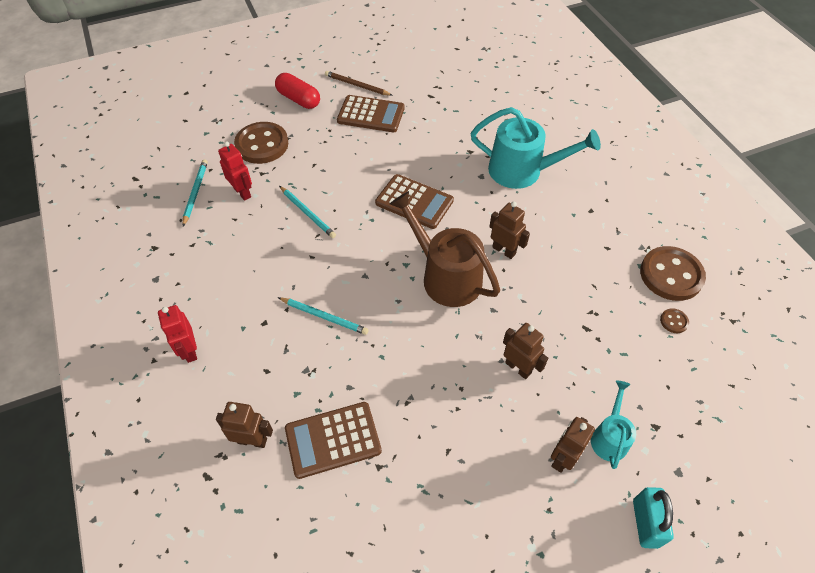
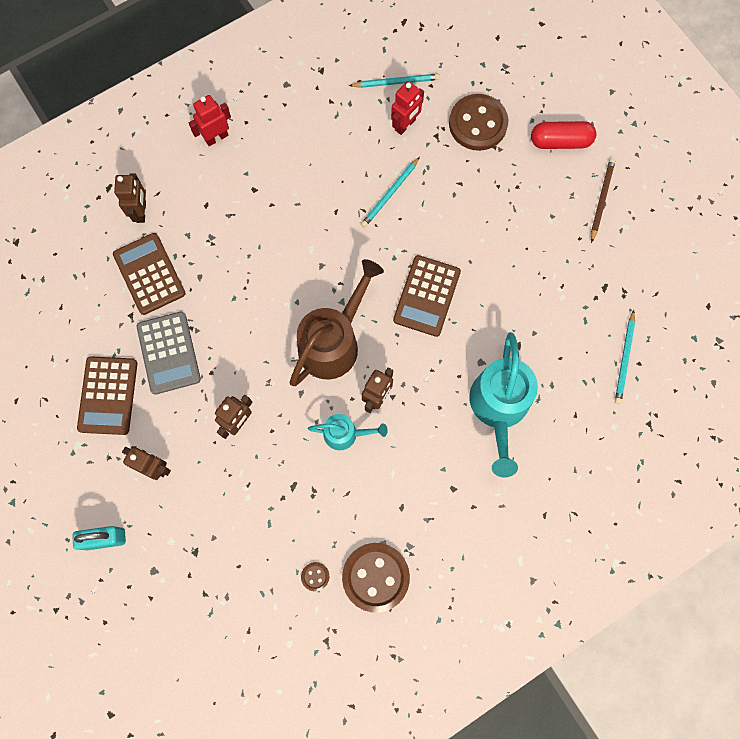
camera: 80 degrees right, 20 degrees up
red capsule [275,73,320,109] -> red capsule turned 60 degrees clockwise [531,121,596,149]
turquoise pencil [278,297,368,335] -> turquoise pencil moved to [615,310,635,404]
brown calculator [337,95,405,132] -> brown calculator moved to [77,356,137,435]
turquoise watering can [591,381,636,469] -> turquoise watering can moved to [308,414,388,450]
none -> grey calculator [136,312,201,395]

